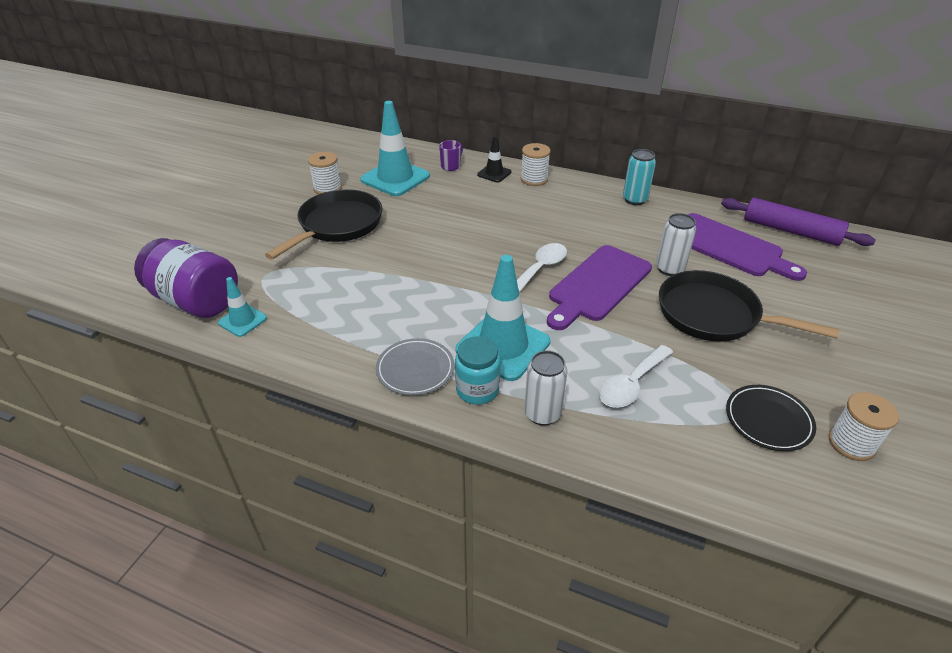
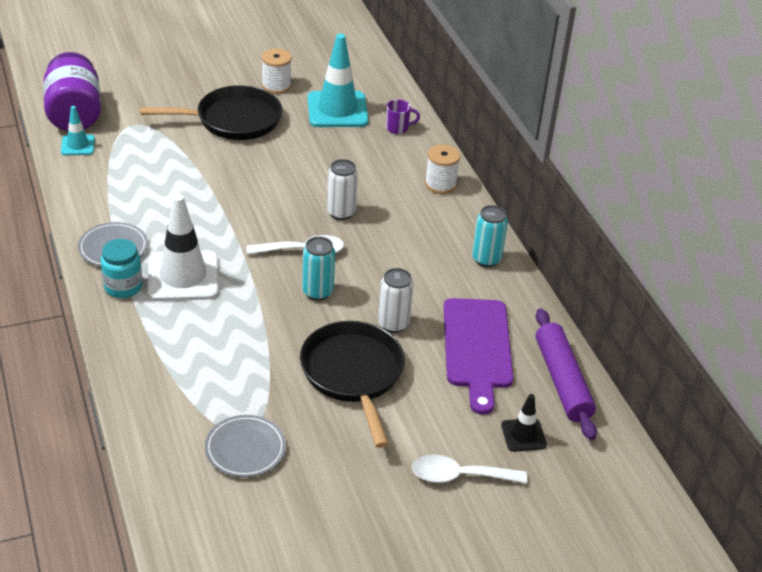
camera: 45 degrees right, 0 degrees up
turquoise traffic cone [456,255,550,381] -> white traffic cone [148,194,219,301]
black traffic cone [477,136,512,183] -> black traffic cone moved to [501,394,547,452]
white can [524,351,567,426] -> white can moved to [327,159,358,220]
purple cutting board [547,245,652,330] -> turquoise can [302,237,335,301]
white spoon [599,345,673,408] -> white spoon moved to [412,455,527,484]
black plate [726,385,816,451] -> grey plate [205,415,286,477]
white spool [829,392,899,461] -> none

